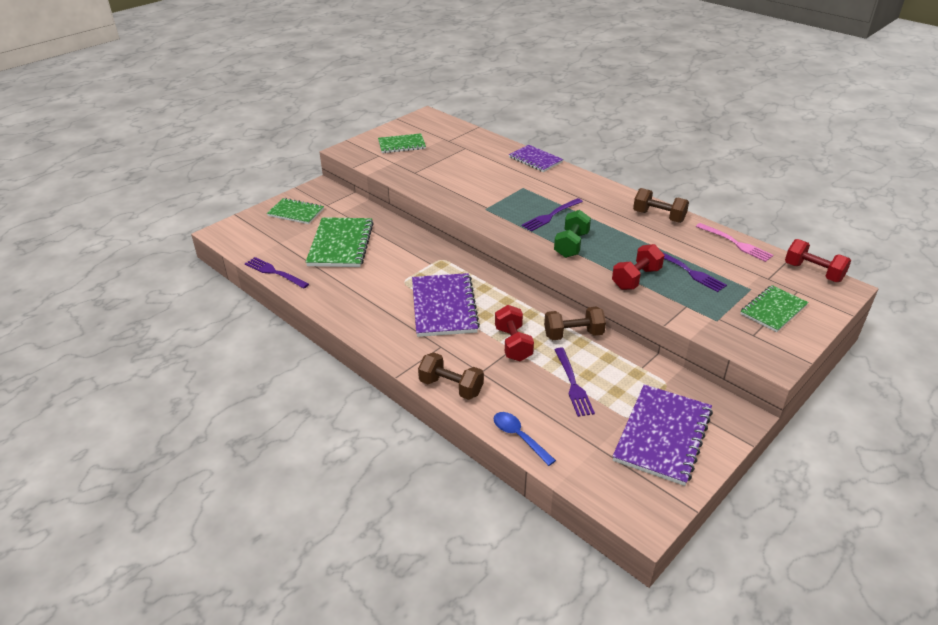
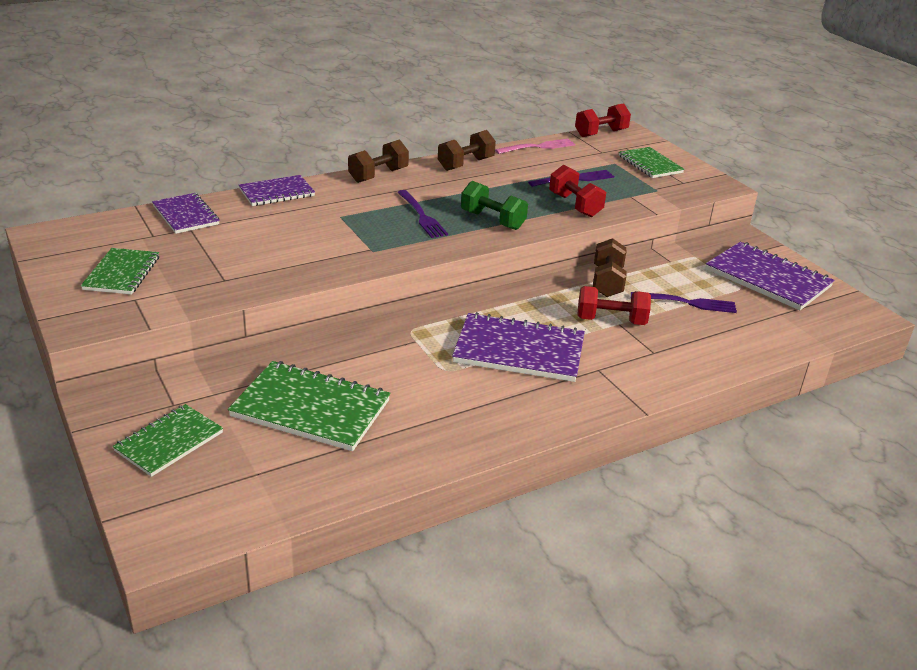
camera: 75 degrees left, 5 degrees down
purple fork [245,257,309,289] -> none
brown dumbbell [418,352,484,400] -> brown dumbbell moved to [348,140,409,183]
blue spoon [494,412,556,466] -> none
none -> purple notebook [152,193,220,234]

